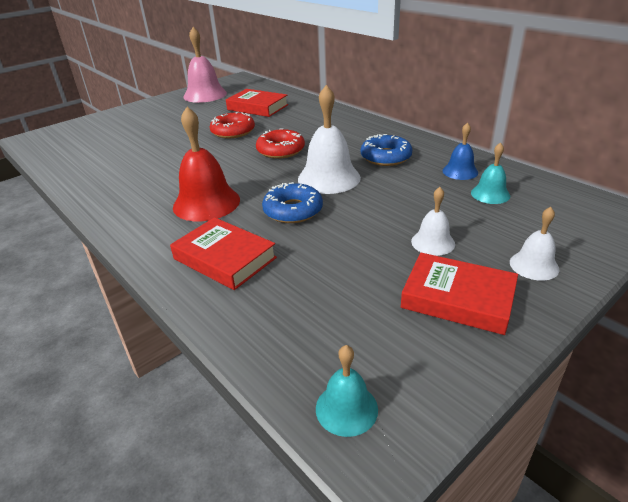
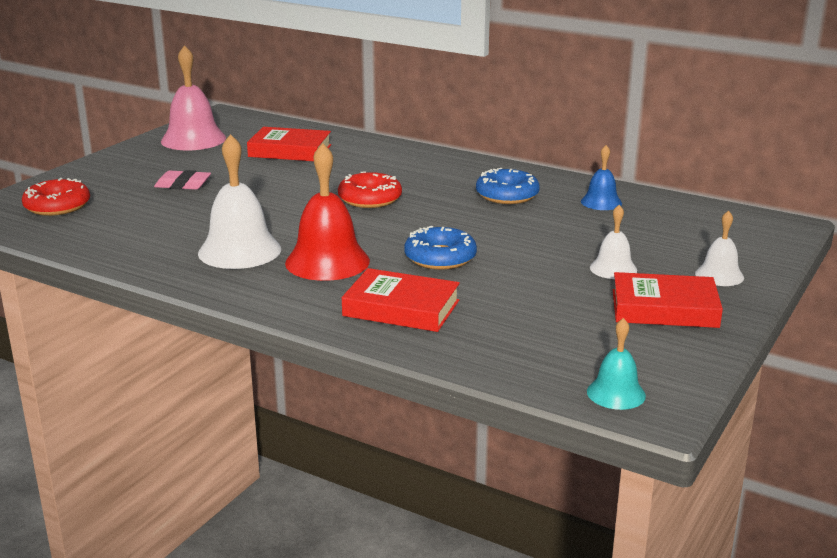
camera: 20 degrees left, 10 degrees down
red donut [210,112,255,138] -> red donut moved to [22,178,90,216]
white bell [298,85,361,194] -> white bell moved to [198,134,281,269]
turquoise bell [471,142,510,204] -> none
none -> pink eraser [154,170,211,190]

